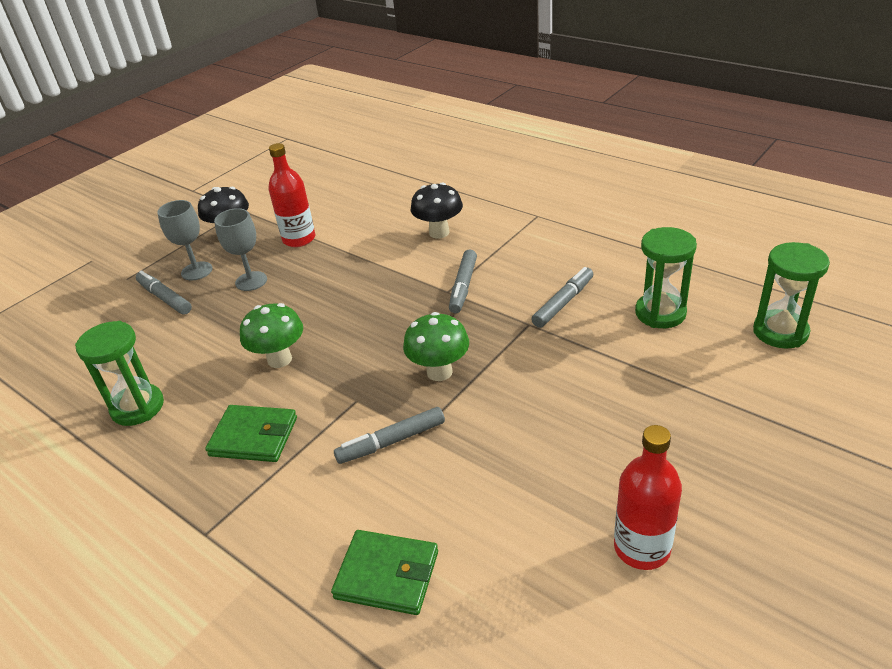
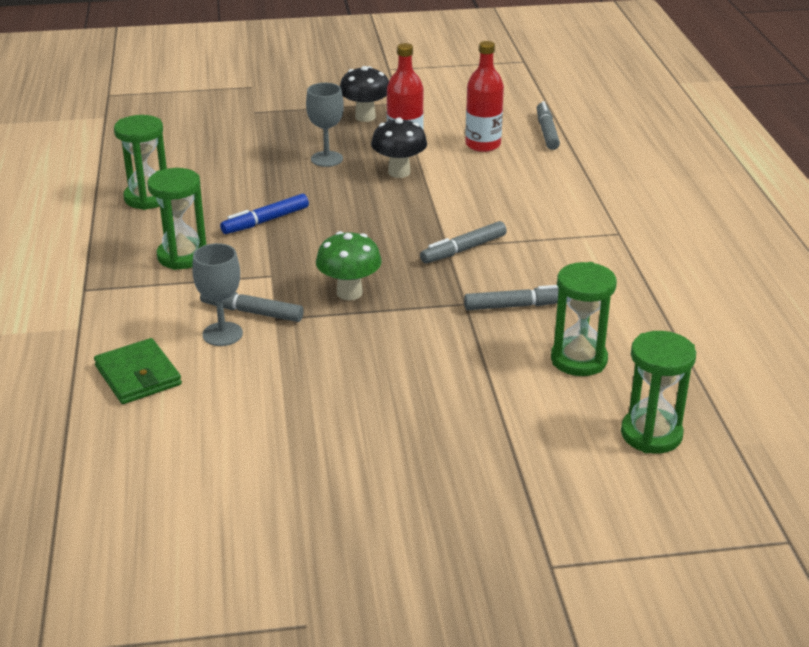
camera: 40 degrees right, 5 degrees down
grey marker [136,270,192,315] -> grey marker moved to [537,101,560,150]
grey goblet [157,200,212,280] -> grey goblet moved to [192,243,243,346]
green wallet [205,405,297,462] -> green hourglass [147,168,206,270]
green mushroom [240,303,303,368] -> blue marker [220,194,309,234]
black mushroom [411,182,463,239] -> black mushroom moved to [371,118,427,178]
red bottle [614,425,682,570] -> red bottle moved to [465,41,504,152]

